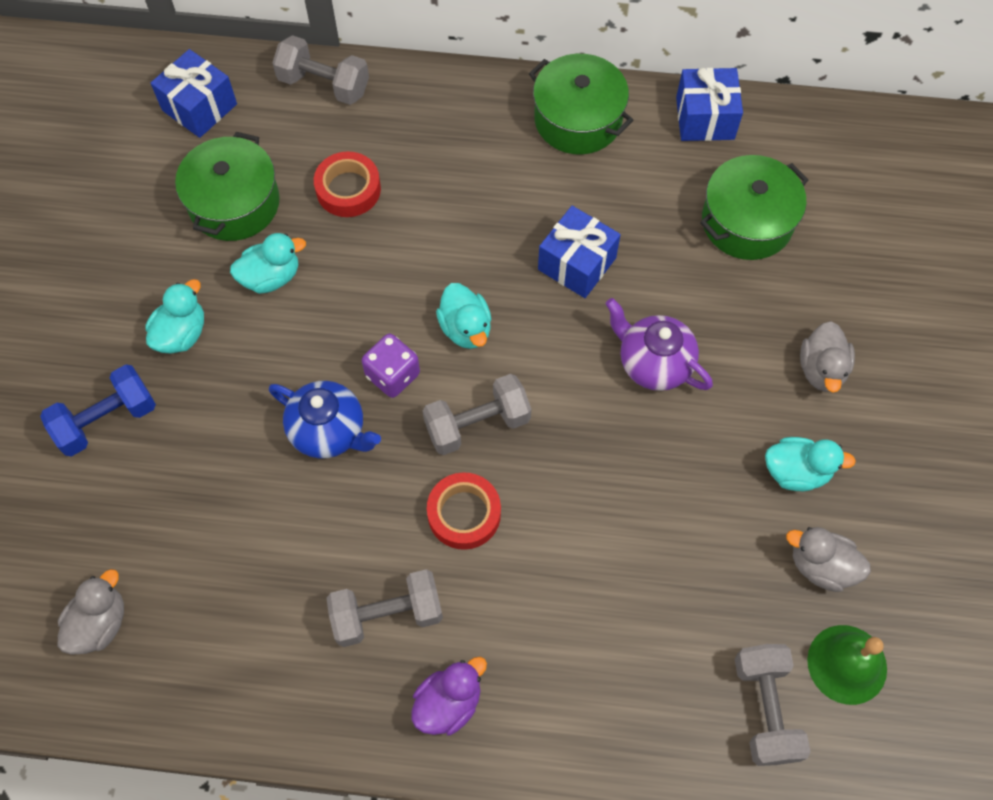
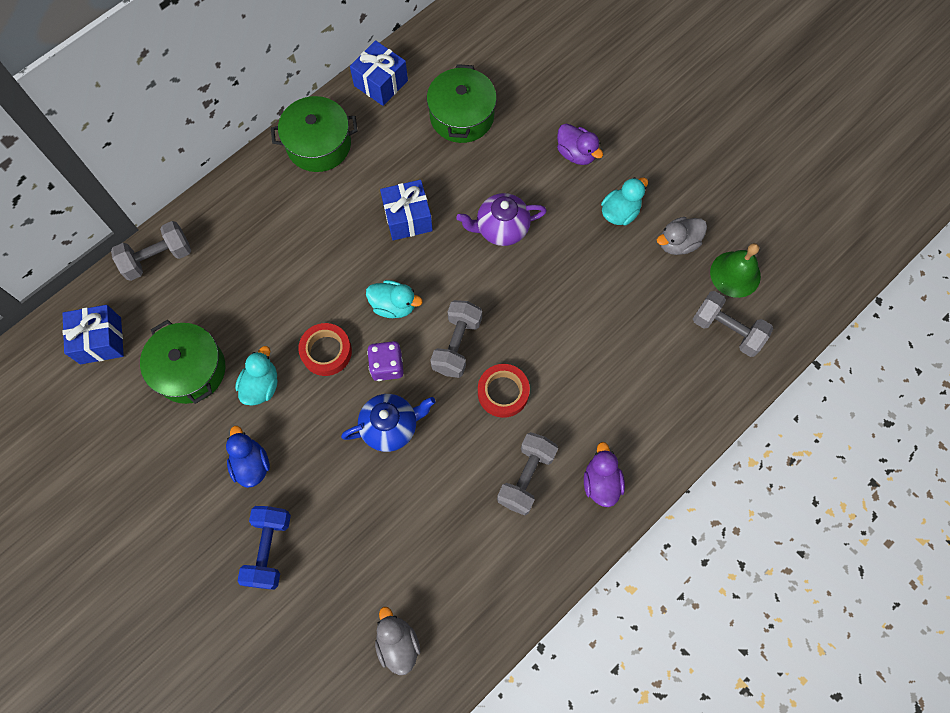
camera: 50 degrees left, 5 degrees up
turquoise duck [146,279,204,354] -> blue duck [226,426,270,488]
red tape [314,152,381,217] -> red tape moved to [298,323,352,376]
grey duck [800,321,855,392] -> purple duck [557,124,603,165]

